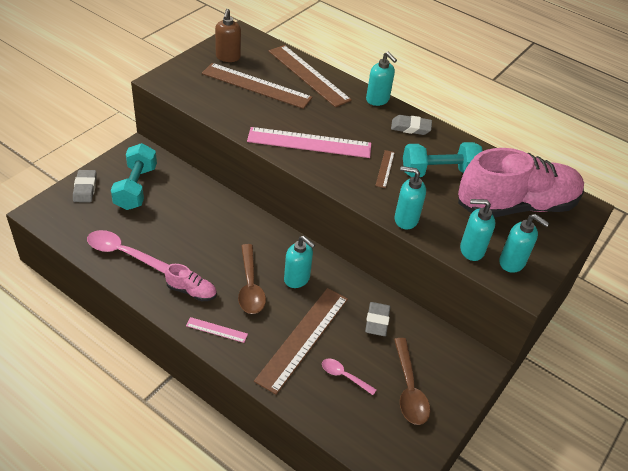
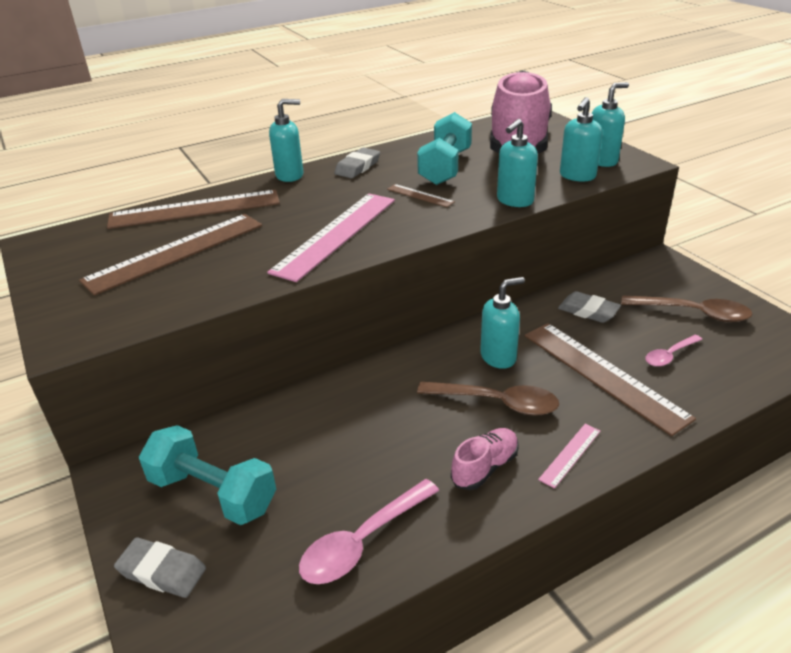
camera: 60 degrees left, 10 degrees down
brown soap dispenser [215,9,241,62] -> none

